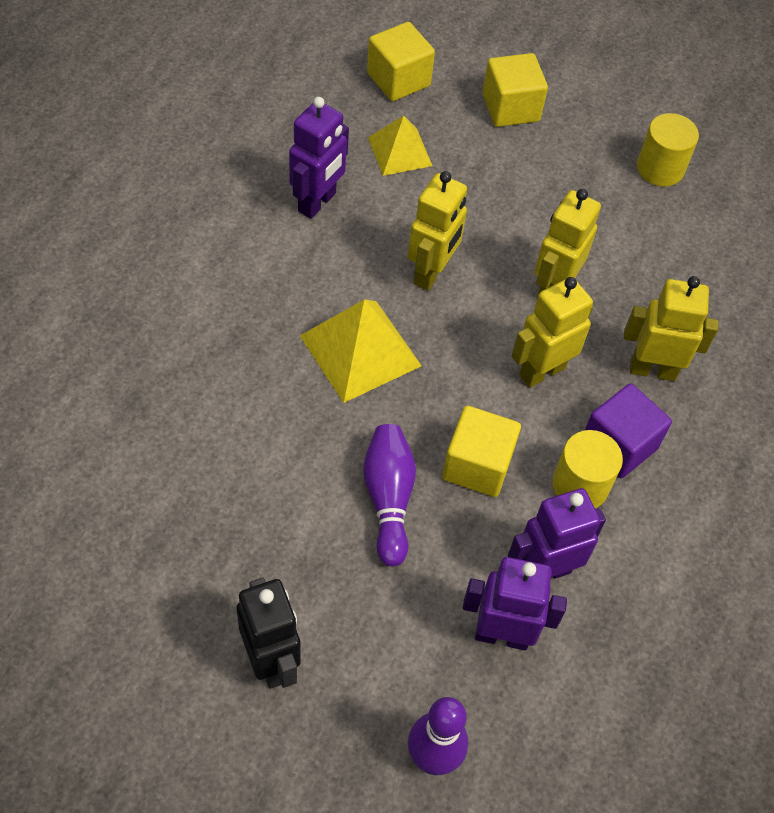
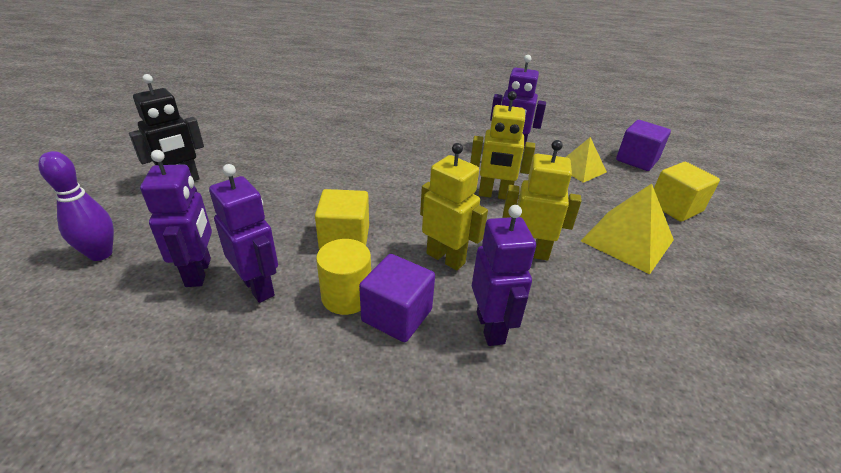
camera: 75 degrees right, 20 degrees down
yellow pyramid [300,299,422,403] -> yellow pyramid moved to [581,183,674,274]
purple bowling pin [363,424,416,566] -> none
yellow cube [367,22,435,101] -> purple cube [616,120,671,171]
yellow robot [624,276,718,381] -> purple robot [472,205,536,346]
yellow cylinder [637,113,699,187] -> none

